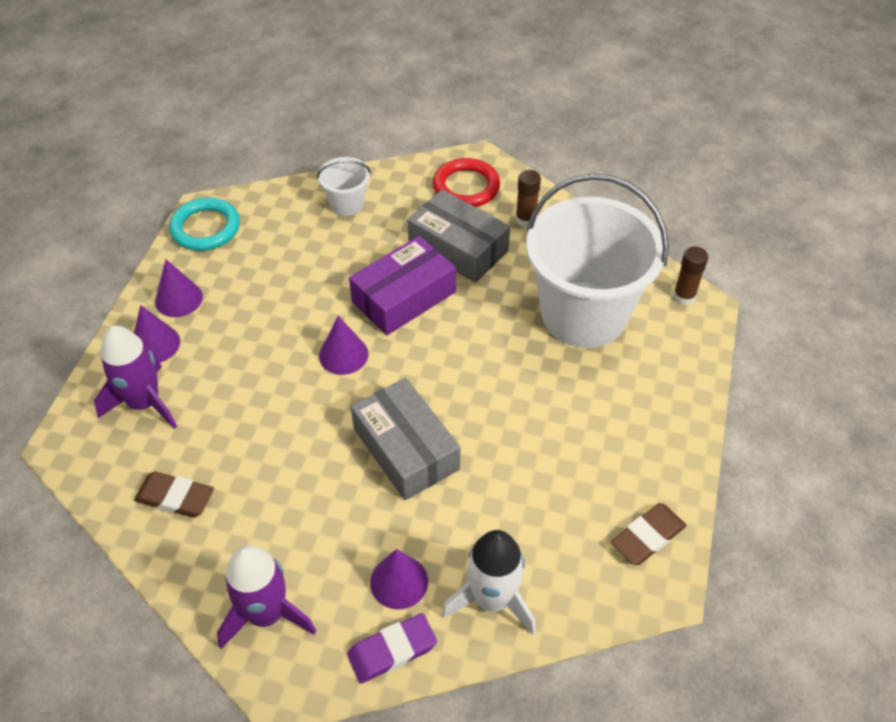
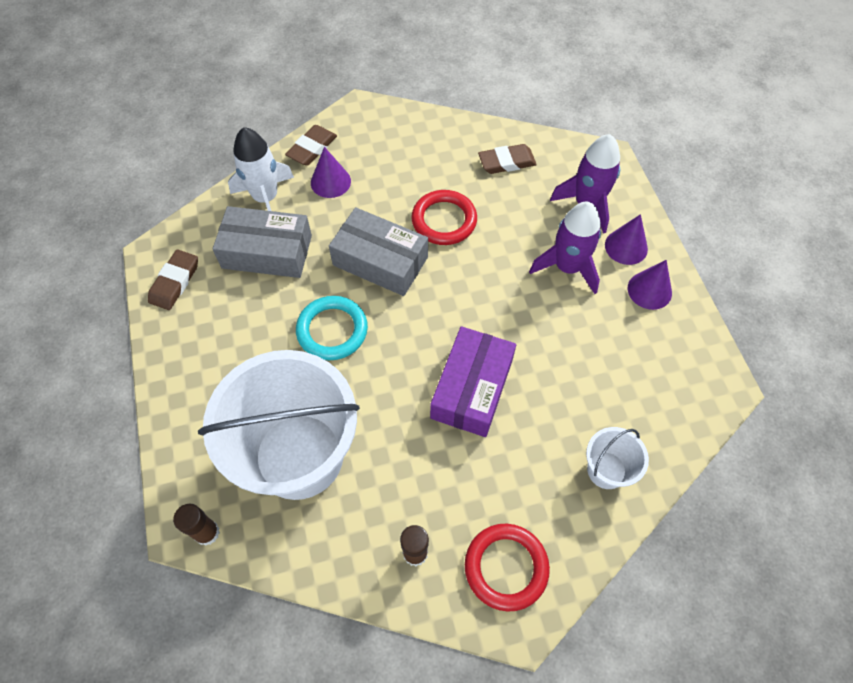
camera: 150 degrees right, 10 degrees up
turquoise ring [169,197,240,251] -> turquoise ring moved to [296,296,368,360]
purple rocket [217,545,316,649] -> purple rocket moved to [529,201,601,294]
purple cone [319,316,368,375] -> none
purple eraser [347,613,437,684] -> brown eraser [285,125,337,166]
grey box [407,190,510,283] -> grey box moved to [213,206,312,278]
none -> red ring [411,190,477,245]

